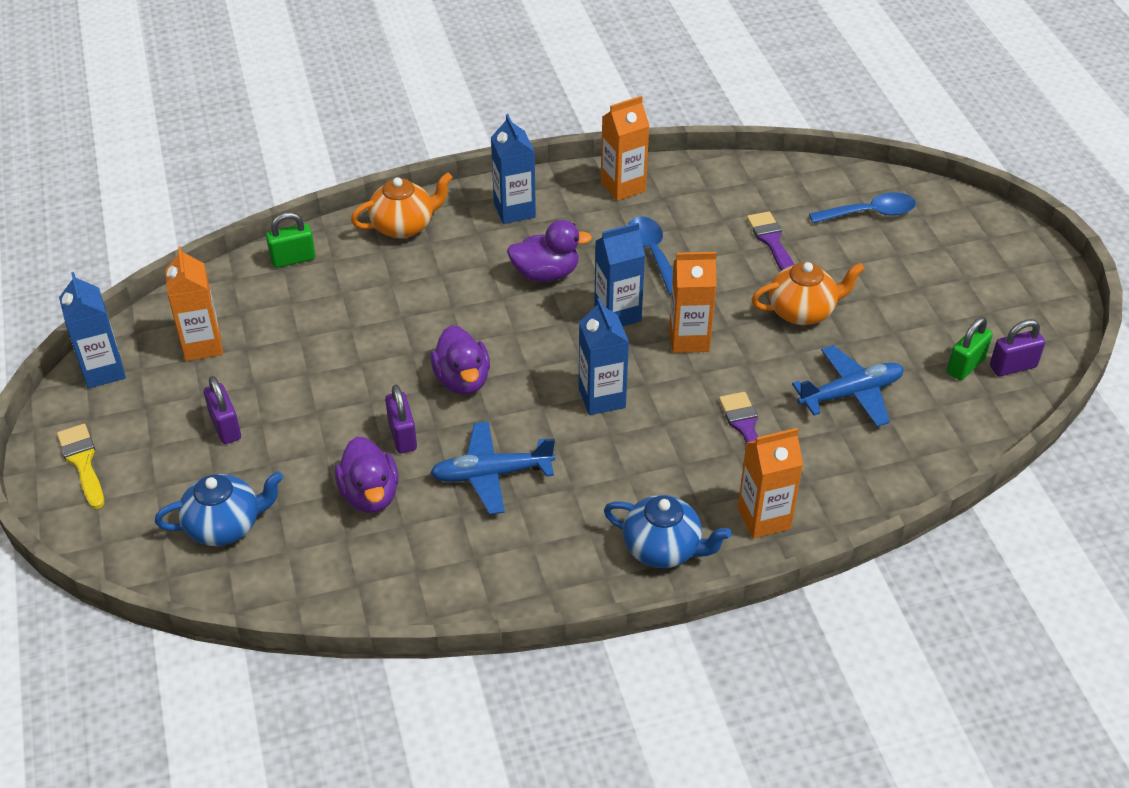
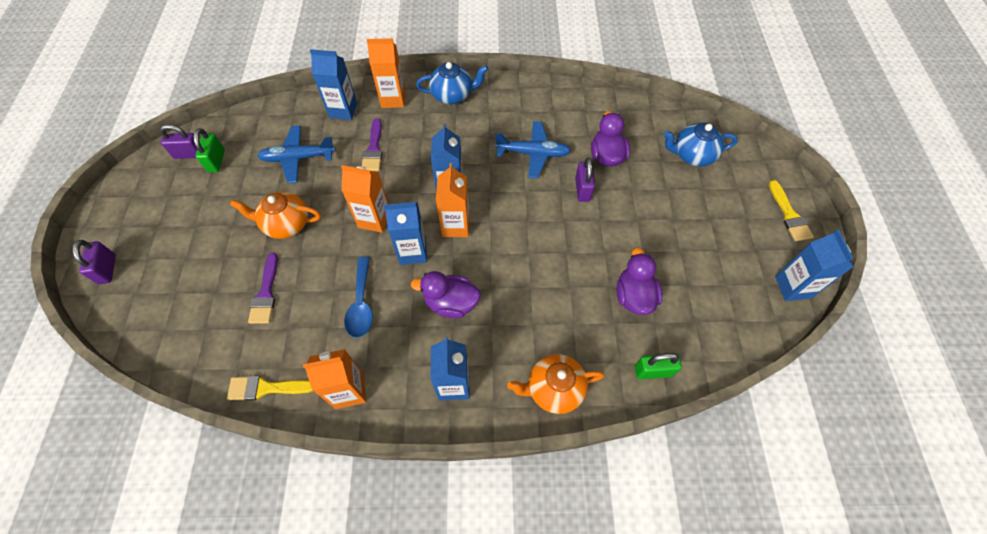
camera: 165 degrees left, 15 degrees up
orange carton [165,246,223,361] -> orange carton moved to [436,163,469,237]
purple padlock [204,376,241,444] -> purple padlock moved to [72,240,116,284]
purple duck [430,325,490,395] -> purple duck moved to [617,247,662,315]
blue teapot [604,495,731,568] -> blue teapot turned 135 degrees clockwise [416,62,488,104]
blue spoon [809,192,916,223] -> none
green padlock [947,317,993,380] -> green padlock turned 60 degrees counterclockwise [193,128,225,172]
none -> yellow brush [227,376,313,400]
none -> blue carton [310,49,357,120]

